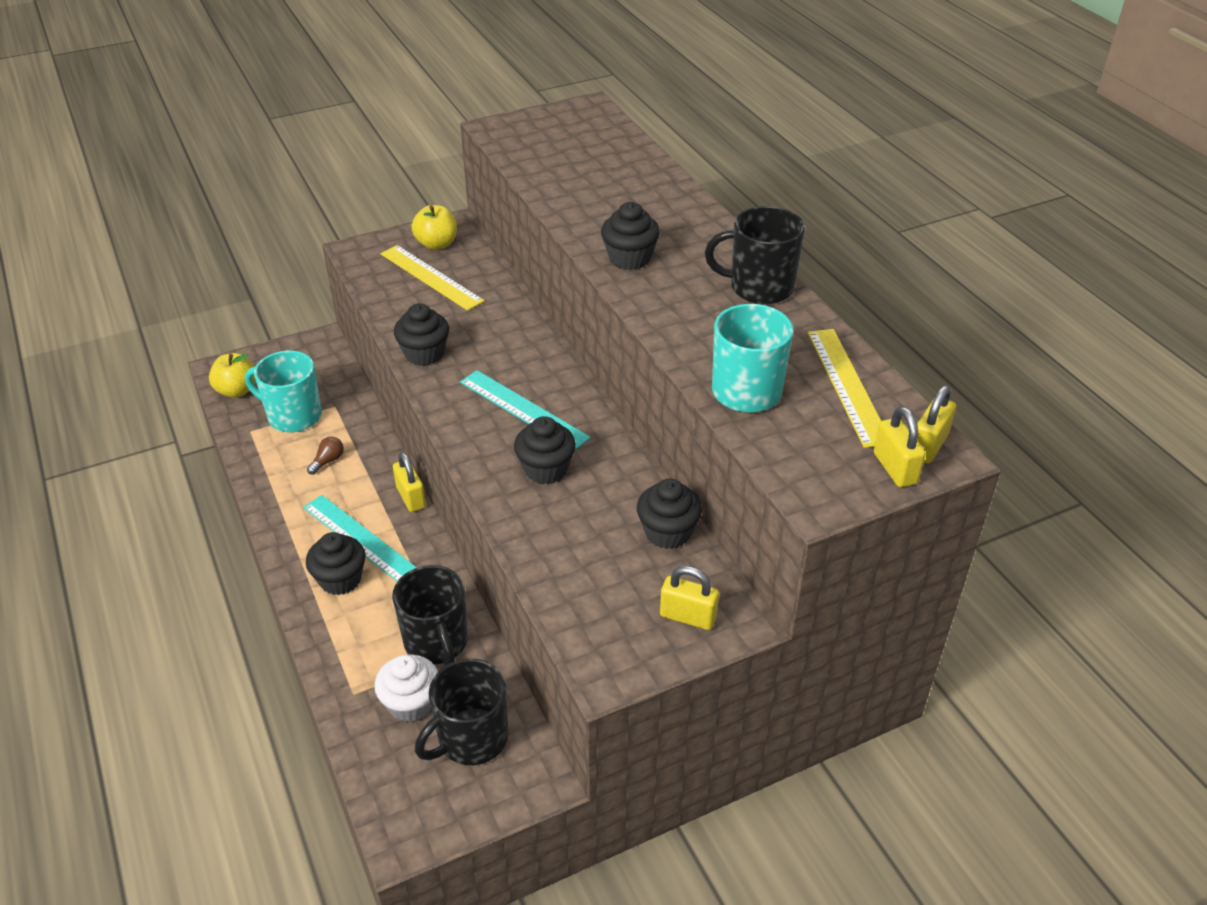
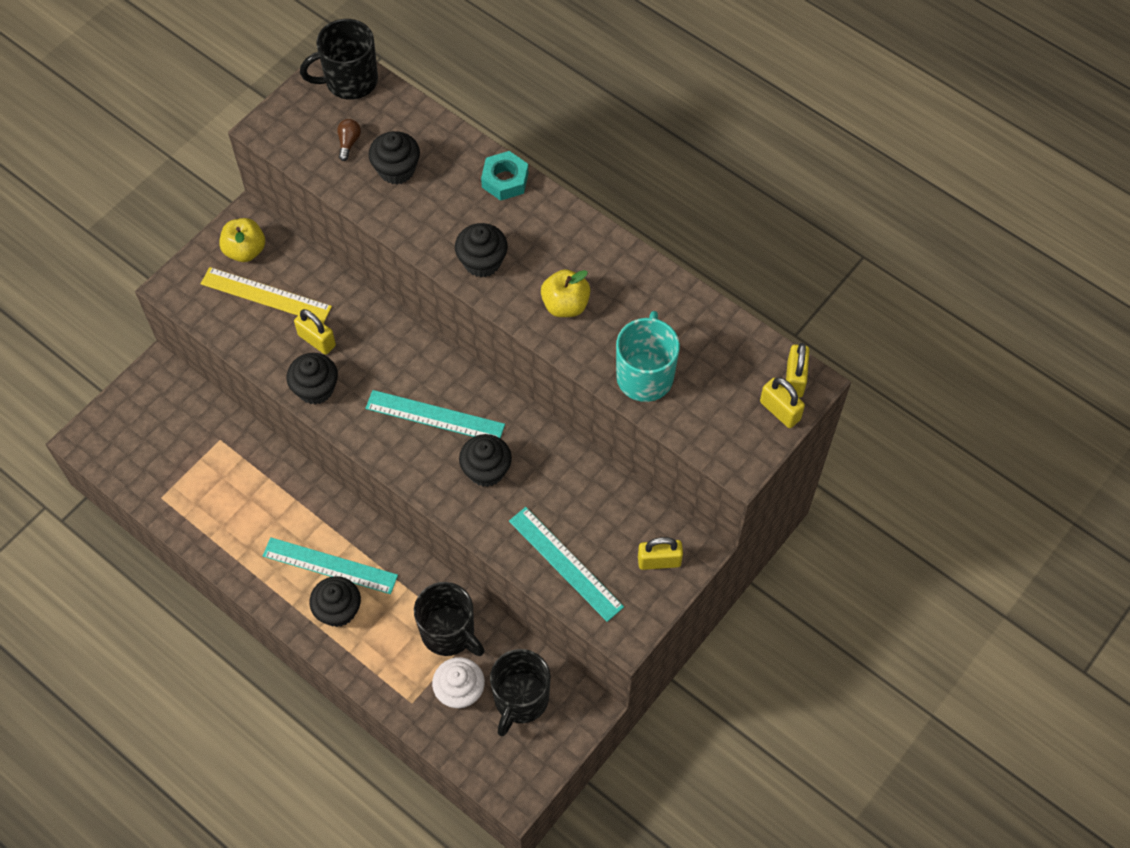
camera: 25 degrees left, 20 degrees up
yellow apple [209,353,256,398] -> yellow apple moved to [541,269,590,317]
turquoise mug [245,350,322,432] -> none
brown light bulb [307,437,344,475] -> brown light bulb moved to [337,119,361,161]
yellow padlock [393,452,426,512] -> yellow padlock moved to [294,309,336,355]
black cupcake [637,479,702,549] -> black cupcake moved to [368,131,420,184]
black mug [705,206,805,304] -> black mug moved to [300,19,378,100]
yellow ruler [808,329,881,448] -> none
none -> turquoise nut [481,151,528,201]
none -> turquoise ruler [509,507,624,622]

